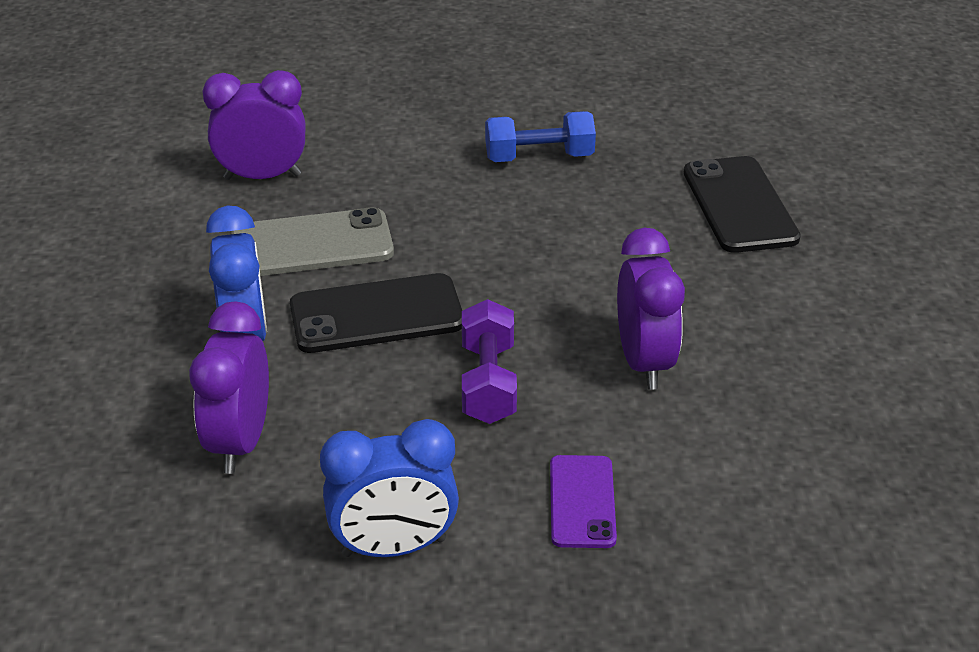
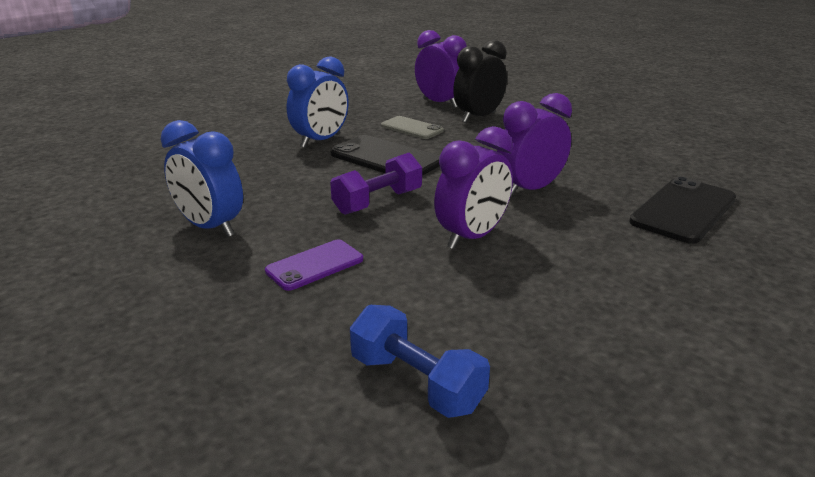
camera: 50 degrees right, 10 degrees down
purple clock [189,301,269,474] -> purple clock moved to [497,93,572,197]
grey phone [231,207,394,276] -> grey phone [381,116,444,139], size x0.62
blue dumbbell [485,111,596,162] -> blue dumbbell moved to [350,305,490,418]
none -> black clock [453,40,507,123]

